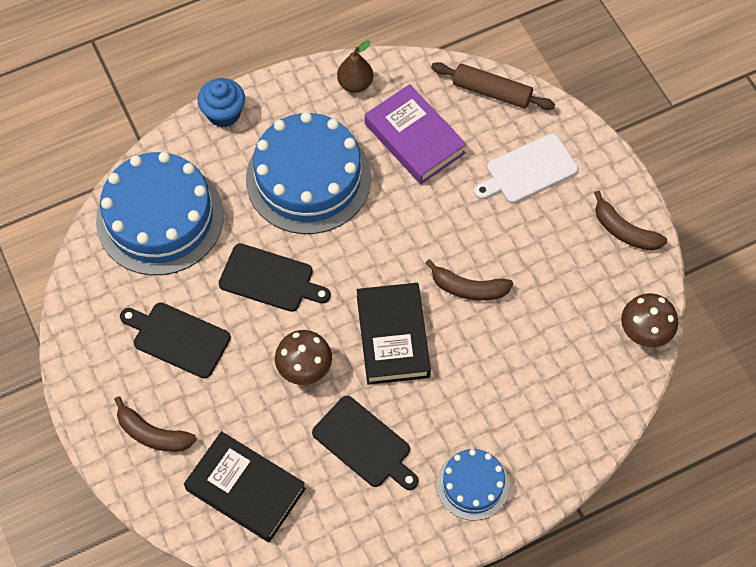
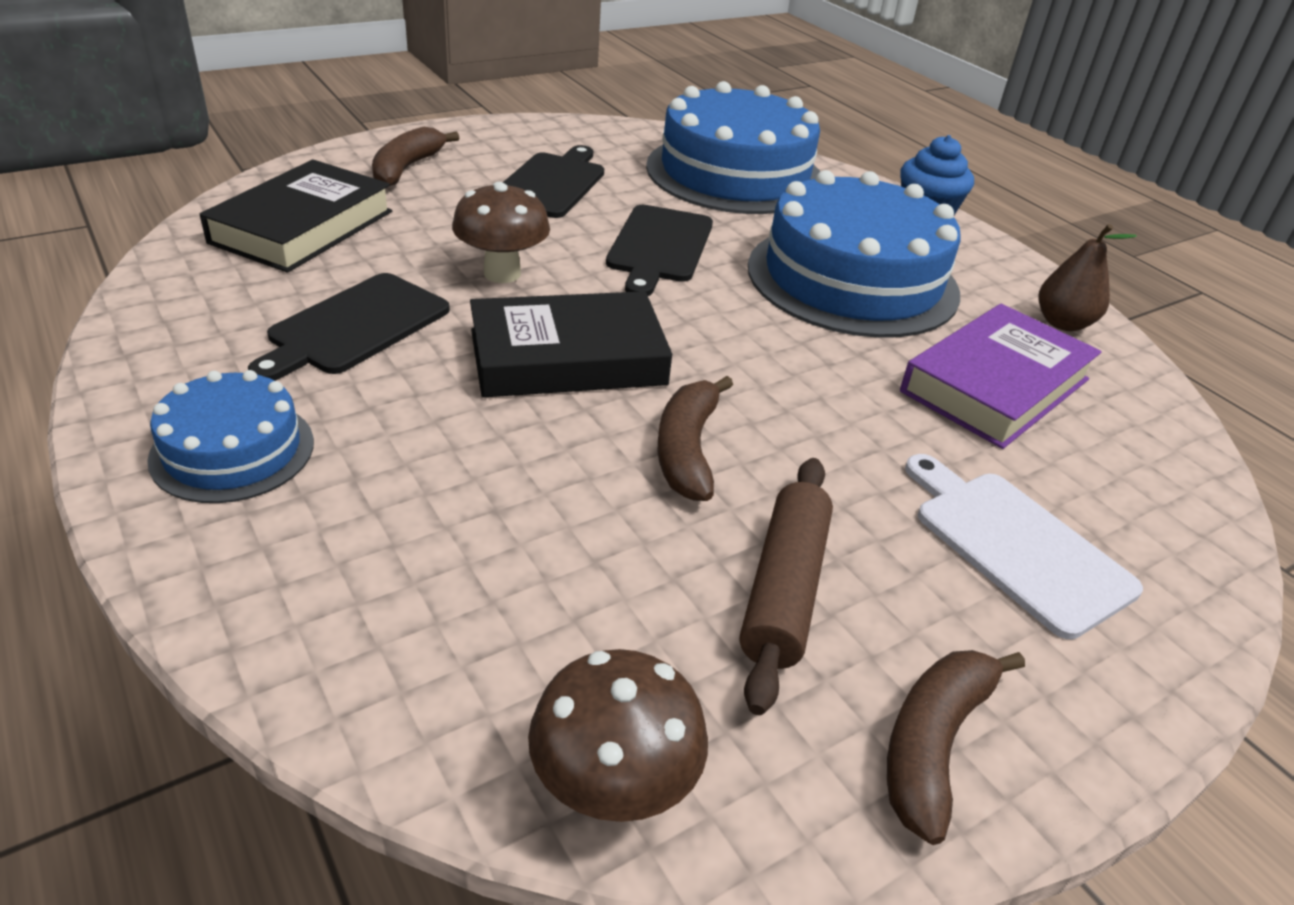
camera: 80 degrees right, 25 degrees down
brown rolling pin [431,62,555,110] -> brown rolling pin moved to [740,458,833,715]

